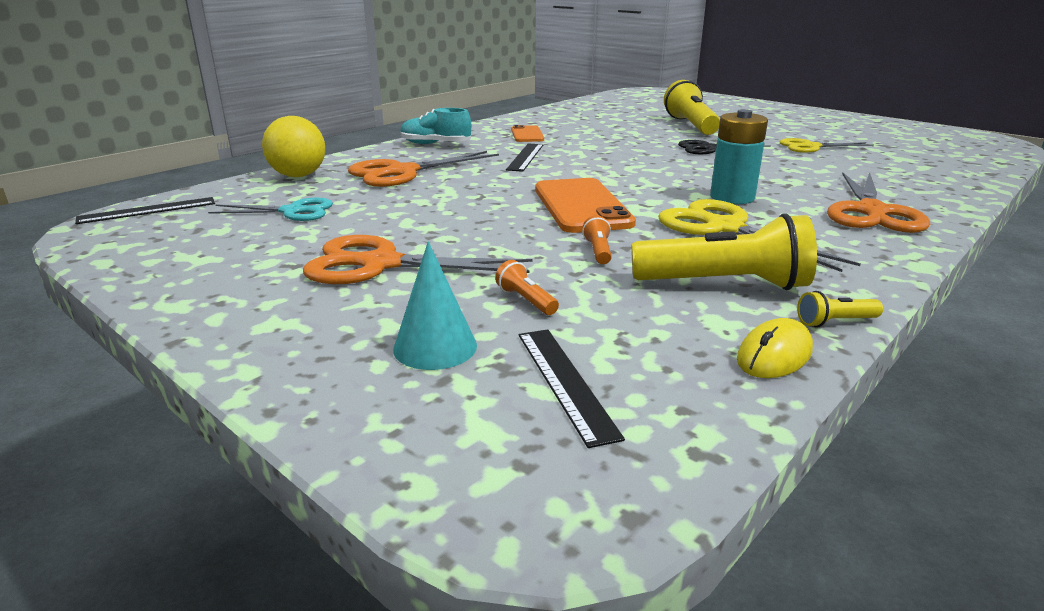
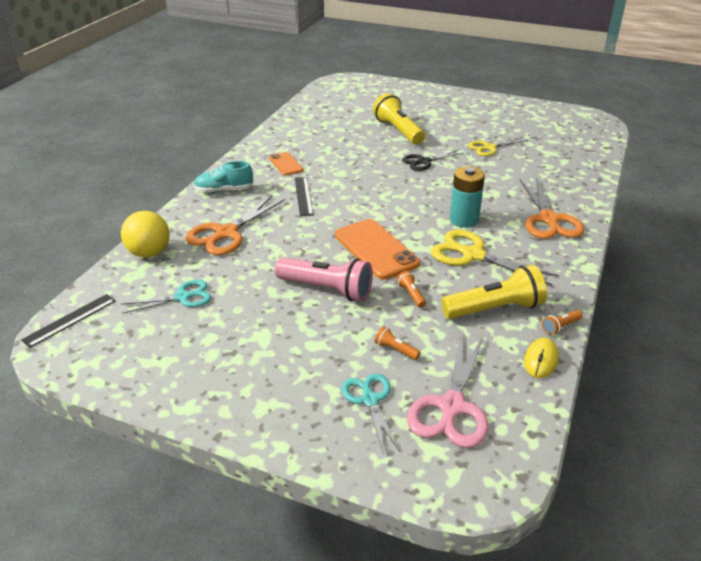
camera: 20 degrees left, 10 degrees up
orange scissors [303,235,532,284] -> none
turquoise cone [393,242,477,370] -> turquoise scissors [341,374,400,454]
black ruler [519,329,625,448] -> pink scissors [407,333,488,448]
yellow flashlight [797,291,883,327] -> orange flashlight [542,310,583,335]
none -> pink flashlight [275,257,373,302]

